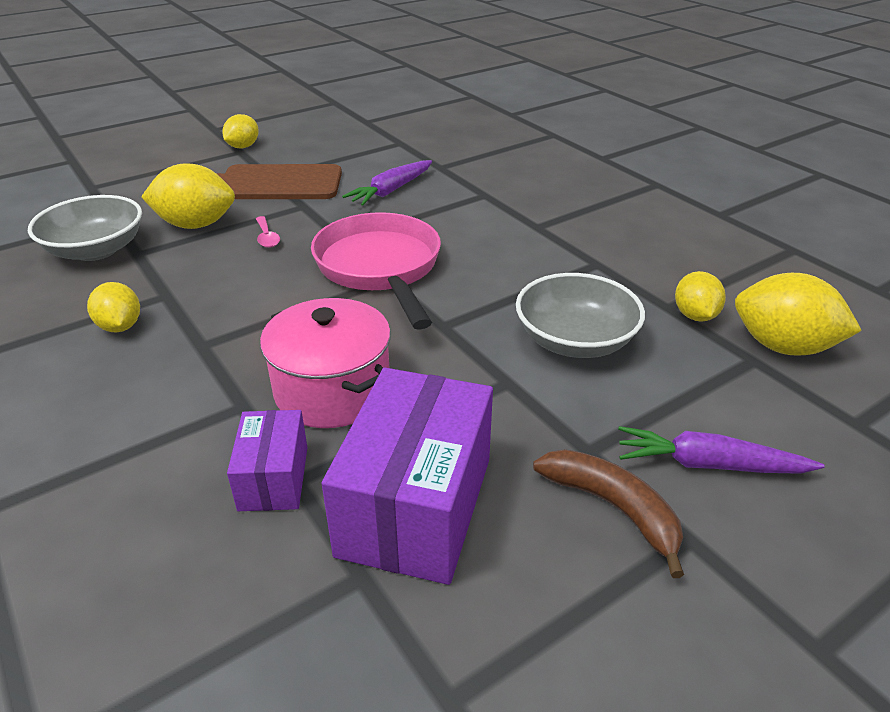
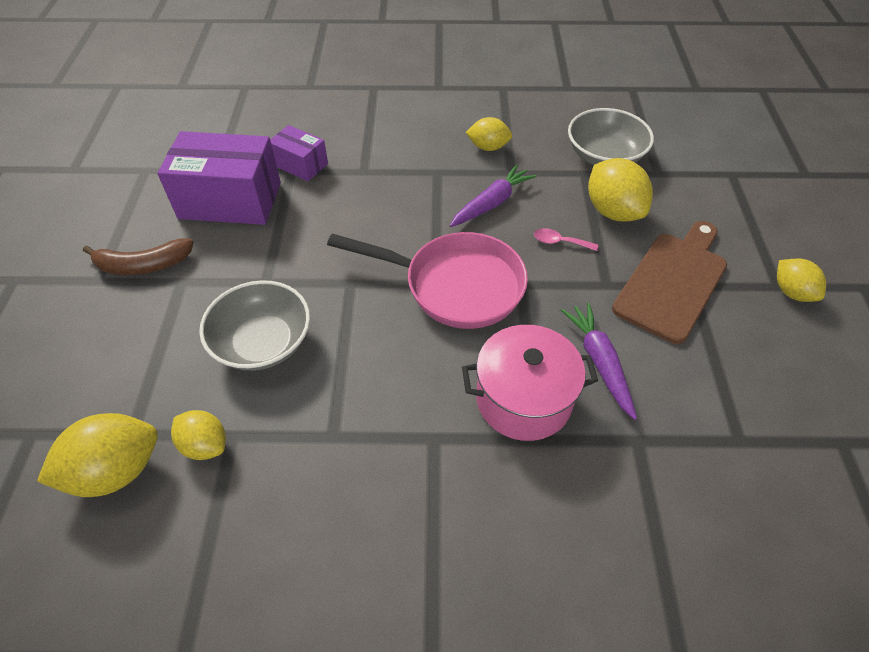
camera: 125 degrees right, 15 degrees up
yellow lemon [141,163,235,229] -> yellow lemon turned 60 degrees counterclockwise [588,158,653,222]
pink pot [260,298,391,428] -> pink pot moved to [462,325,598,441]
purple box [322,368,493,585] -> purple box turned 45 degrees counterclockwise [157,131,281,225]
purple carrot [618,426,825,474] -> purple carrot moved to [450,164,536,227]

